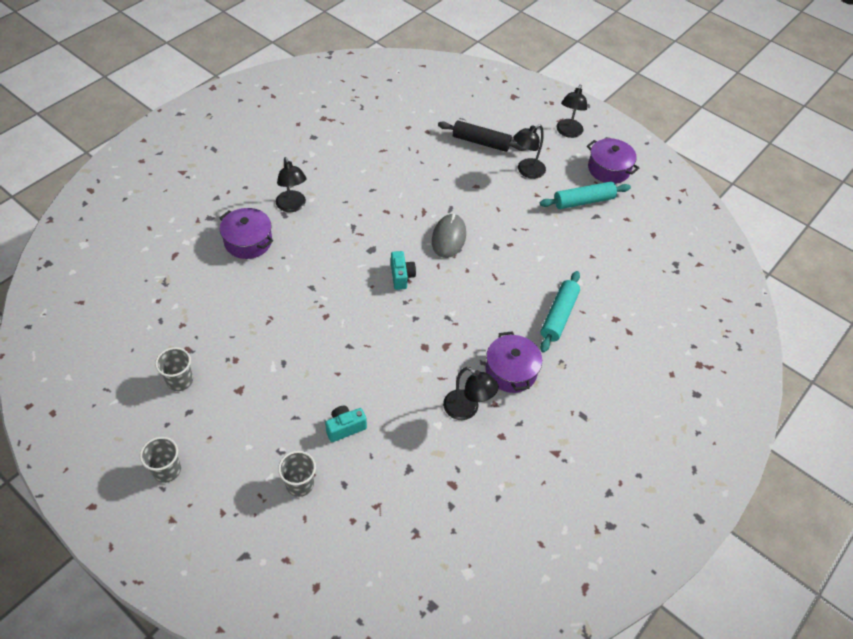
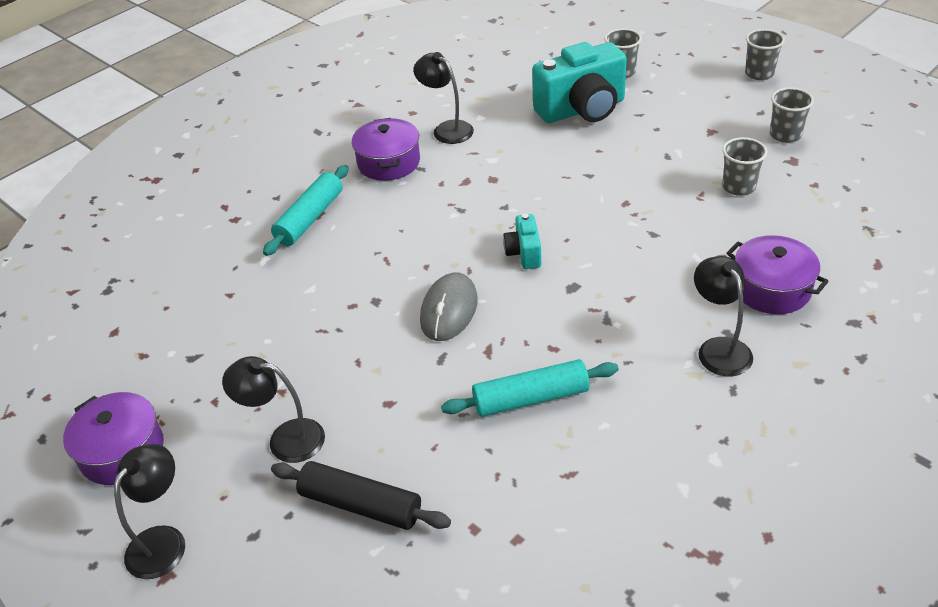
camera: 170 degrees left, 10 degrees down
turquoise camera [325,406,367,442] -> turquoise camera [532,42,627,123], size x2.09
black lamp [513,124,546,179] -> black lamp turned 135 degrees counterclockwise [222,356,325,463]
turquoise rolling pin [540,182,631,209] -> turquoise rolling pin moved to [441,359,619,417]
none -> grey cup [722,137,767,196]

